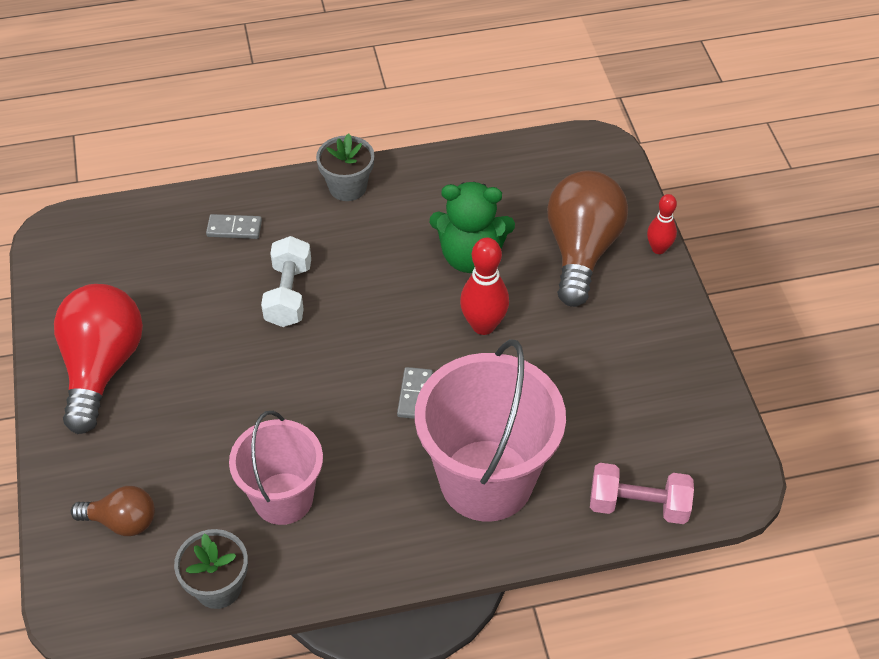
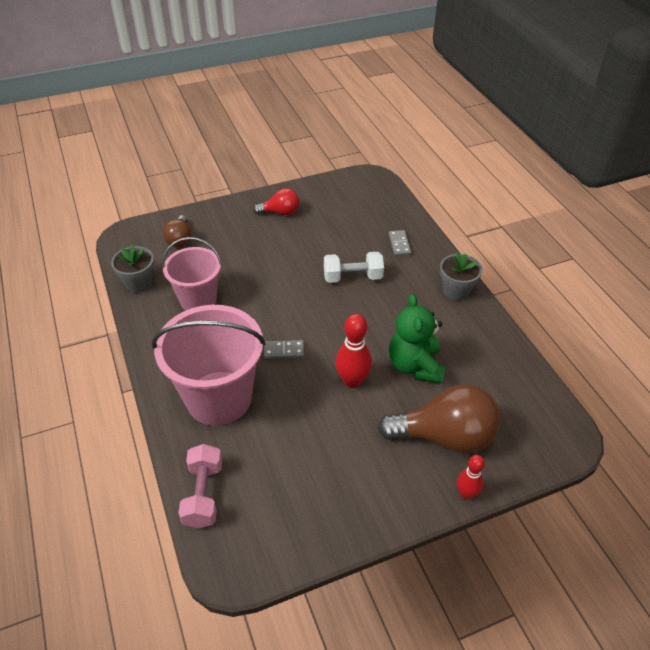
camera: 80 degrees right, 5 degrees down
red light bulb [54,284,143,434] -> red light bulb [253,188,300,215], size x0.54

